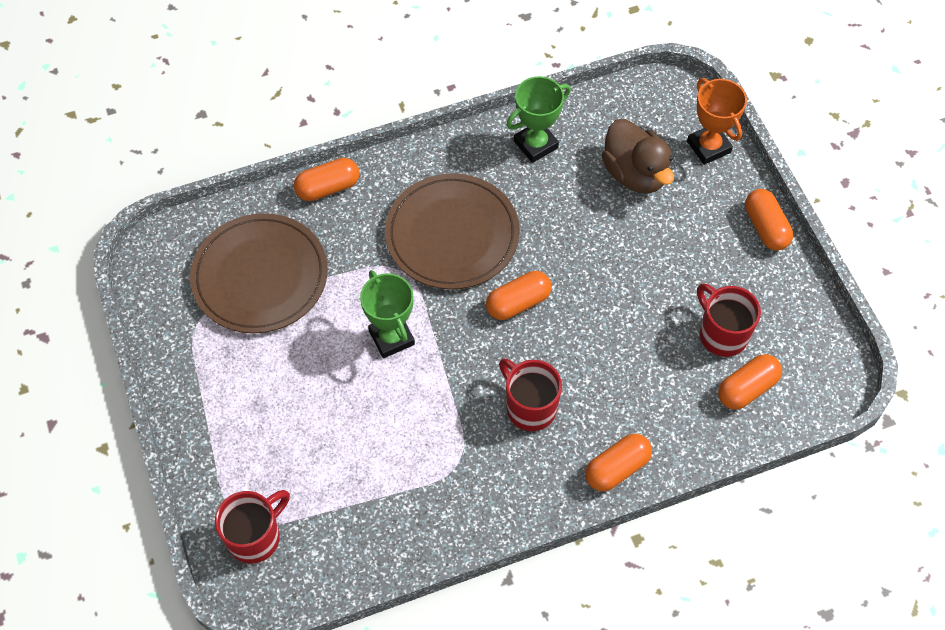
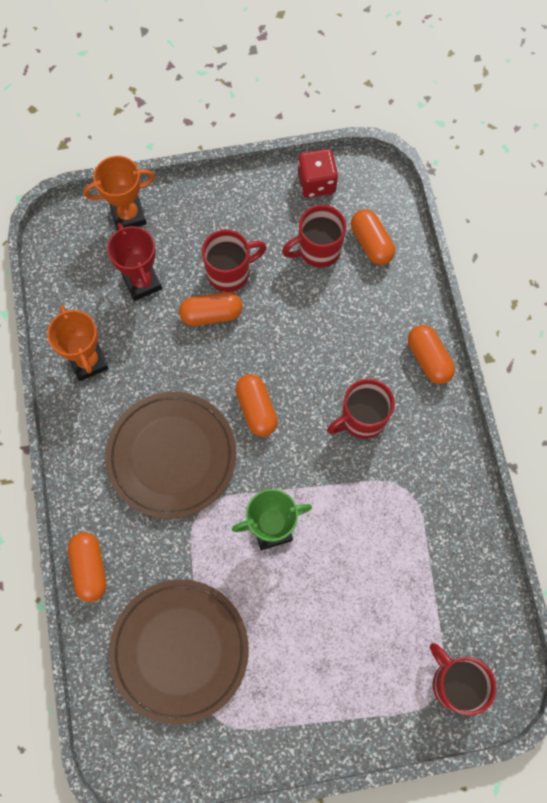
camera: 80 degrees left, 10 degrees up
green trophy [506,76,571,163] -> orange trophy [47,305,109,381]
brown duck [602,119,674,194] -> red trophy [107,223,162,301]
orange capsule [745,189,793,251] -> orange capsule moved to [179,292,242,326]
none -> red mug [202,229,266,292]
none -> red dice [298,149,338,198]

